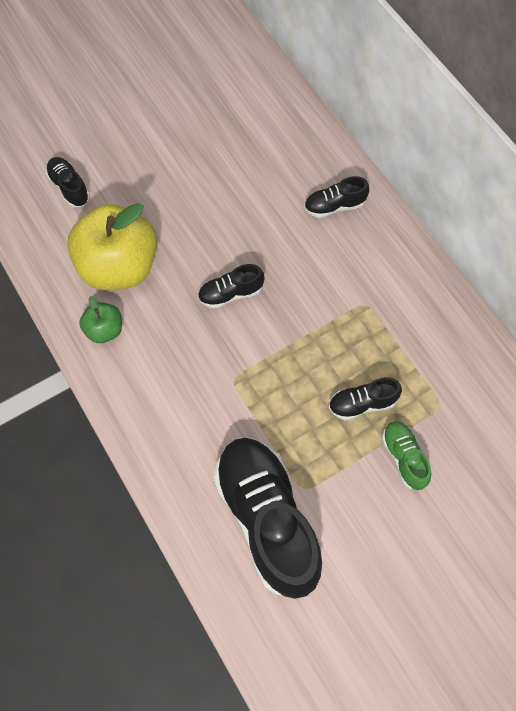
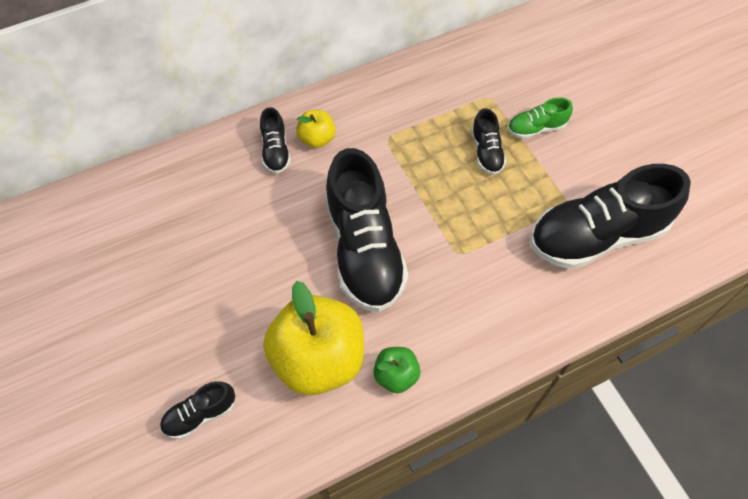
camera: 85 degrees left, 5 degrees down
black shoe [198,264,264,309] -> black shoe [325,148,409,312], size x2.20
none -> yellow apple [296,110,336,148]

